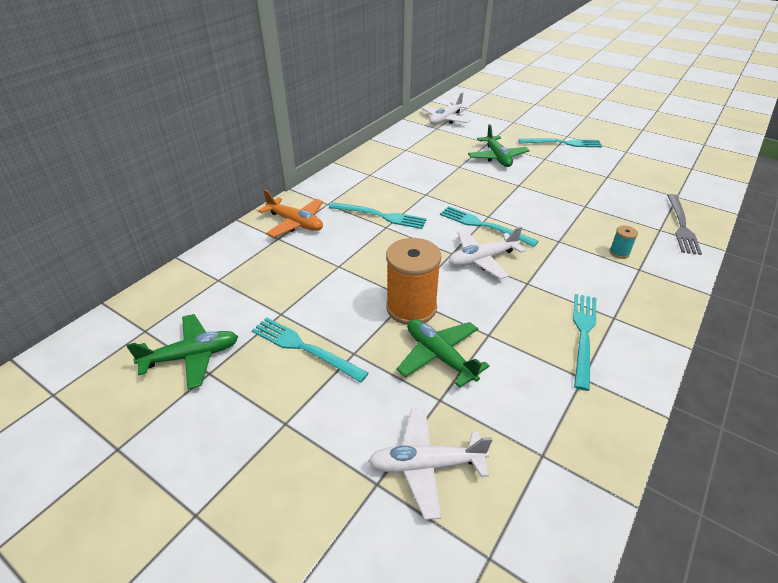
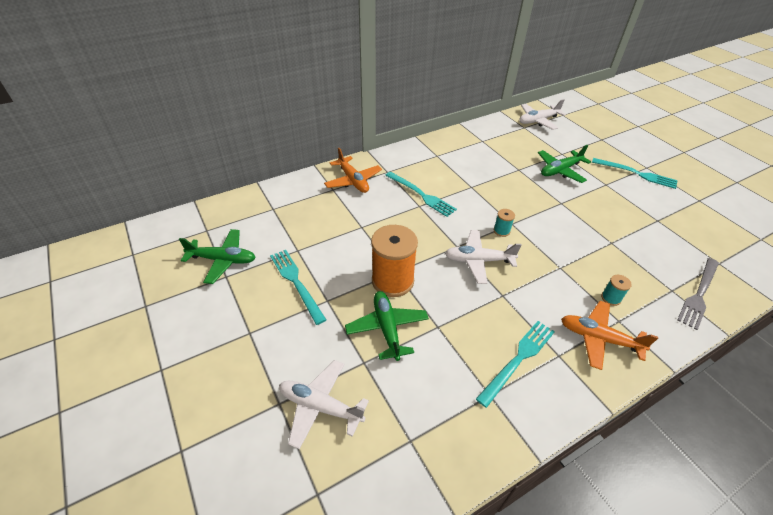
camera: 25 degrees right, 5 degrees up
turquoise fork [440,206,539,247] -> turquoise spool [494,209,515,237]
green plane [468,124,530,167] -> green plane turned 45 degrees clockwise [538,145,591,183]
none -> orange plane [561,301,658,370]

